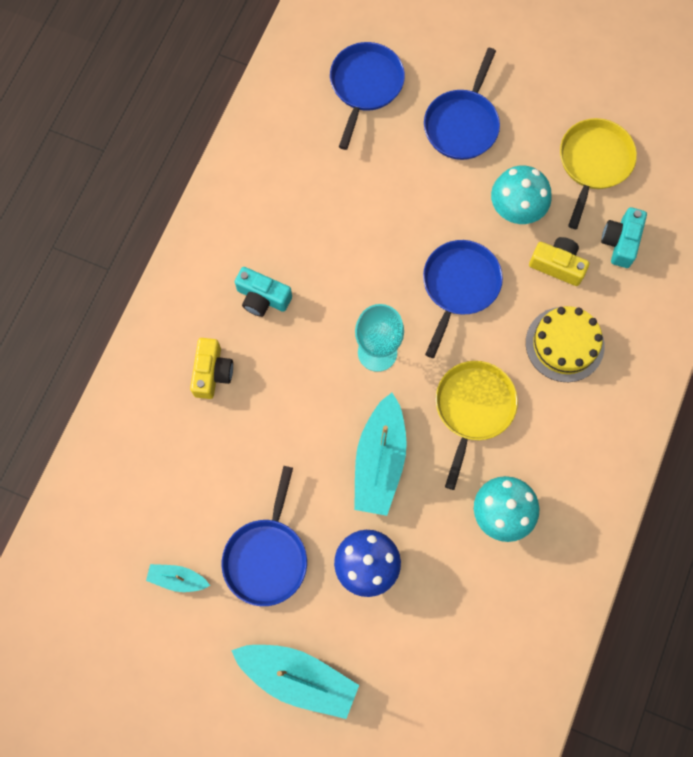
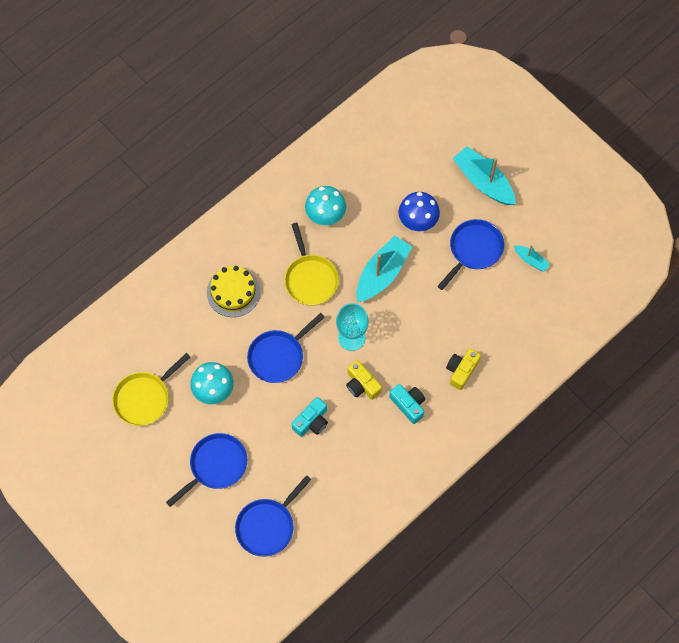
camera: 155 degrees left, 5 degrees down
yellow pan [436,361,518,490] -> yellow pan turned 60 degrees counterclockwise [284,222,339,306]
yellow camera [529,237,589,286] -> yellow camera moved to [346,360,382,400]
turquoise camera [601,207,647,268] -> turquoise camera moved to [292,397,328,437]

